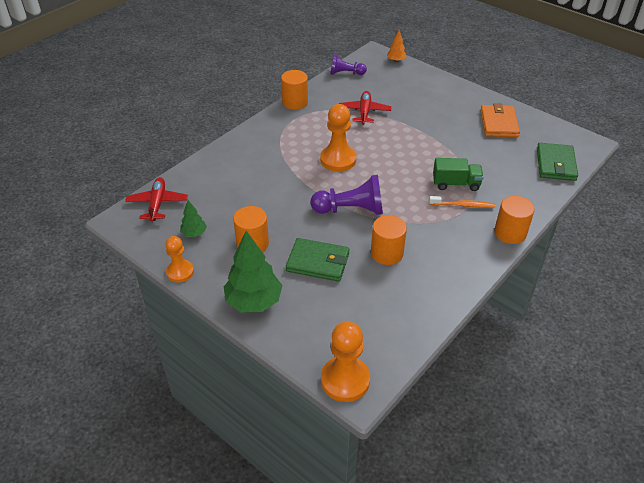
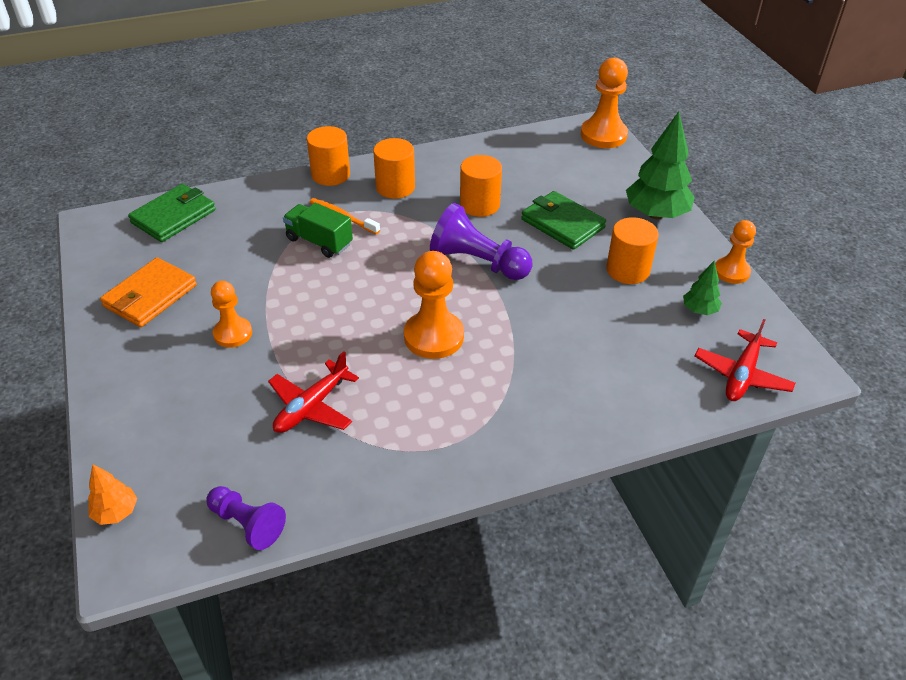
camera: 150 degrees left, 0 degrees up
orange cylinder [281,70,308,110] -> orange cylinder moved to [373,138,415,199]
none -> orange pawn [211,281,252,348]

